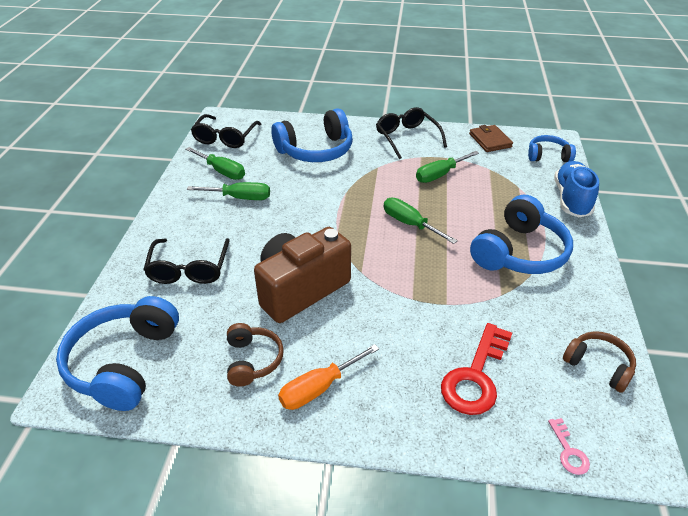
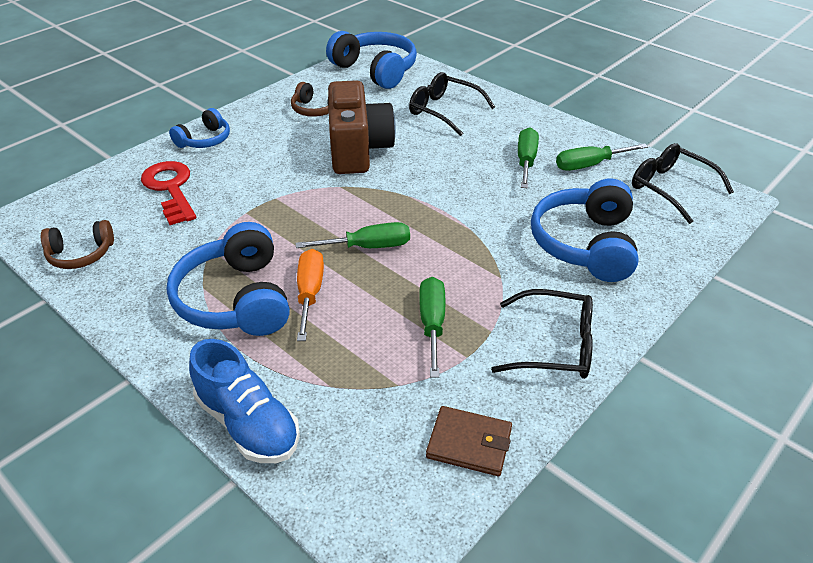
camera: 125 degrees right, 0 degrees up
green screwdriver [187,182,270,200] -> green screwdriver turned 150 degrees clockwise [518,127,539,188]
orange screwdriver [278,344,379,410] -> orange screwdriver moved to [297,249,324,341]
blue headphones [528,135,576,162] -> blue headphones moved to [169,108,230,148]
pink key [548,418,590,475] -> none

